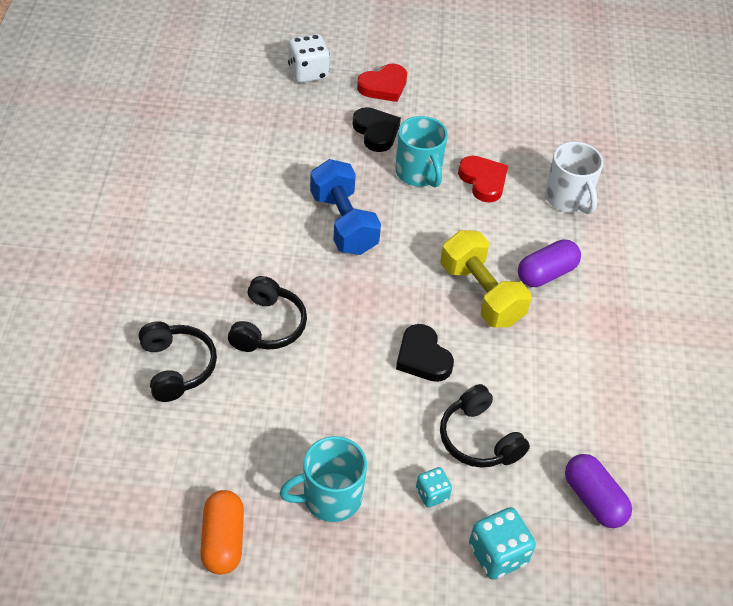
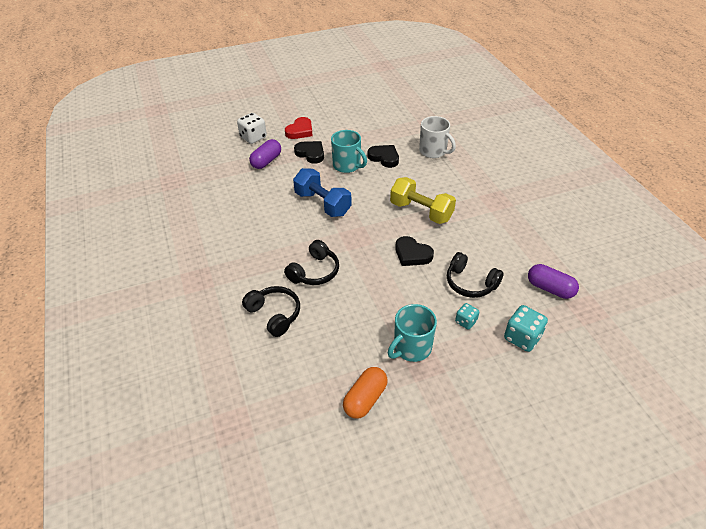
camera: 20 degrees left, 5 degrees down
orange capsule [200,490,244,575] -> orange capsule turned 60 degrees clockwise [343,367,388,419]
black headphones [228,276,307,352] -> black headphones turned 45 degrees clockwise [284,240,339,285]
red heart [458,156,508,202] -> black heart [368,145,399,168]
purple capsule [518,240,581,287] -> purple capsule moved to [249,139,281,169]

